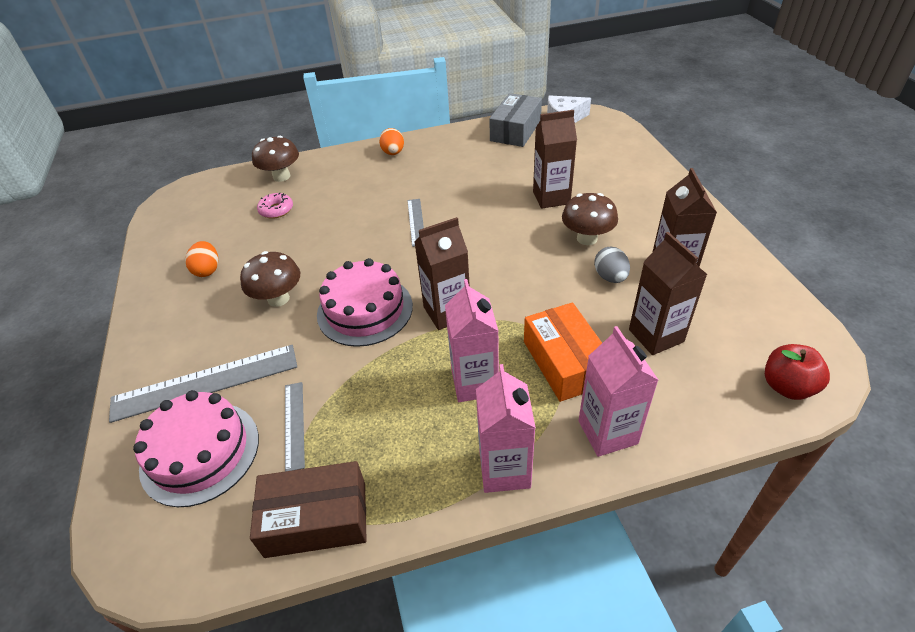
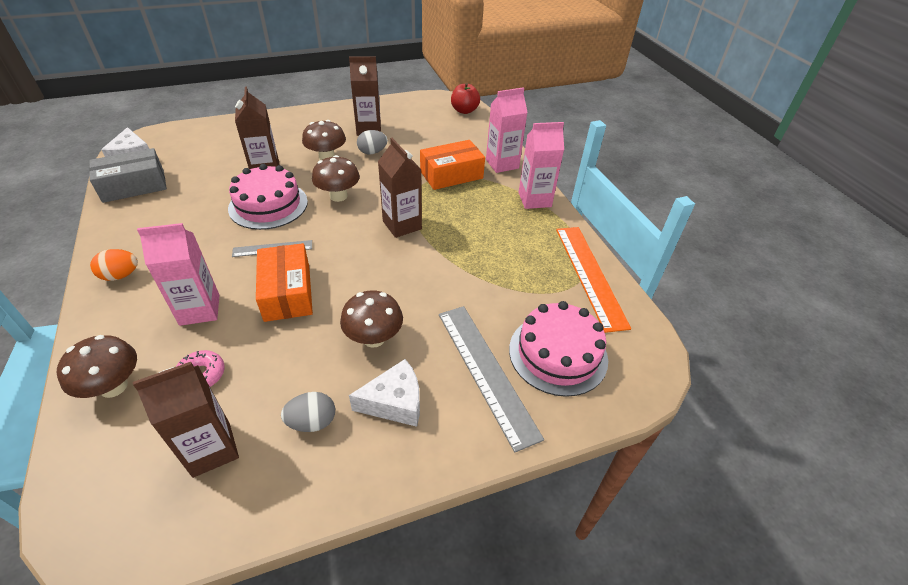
camera: 100 degrees left, 0 degrees up
orange egg [185,241,219,277] -> grey egg [281,392,335,432]
brown box [250,461,367,558] -> orange ruler [556,227,631,333]
grey ruler [285,382,305,471] -> none
pink cake [317,258,413,347] -> pink cake moved to [228,164,308,230]
pink carton [445,279,499,402] -> pink carton moved to [137,223,220,326]
grey box [489,93,542,147] -> grey box turned 45 degrees counterclockwise [89,148,167,203]
brown carton [629,232,708,355] -> brown carton moved to [133,362,239,478]
none -> orange box [256,243,313,322]
none -> brown mushroom [312,155,360,202]
none -> white cheese [349,359,420,427]

